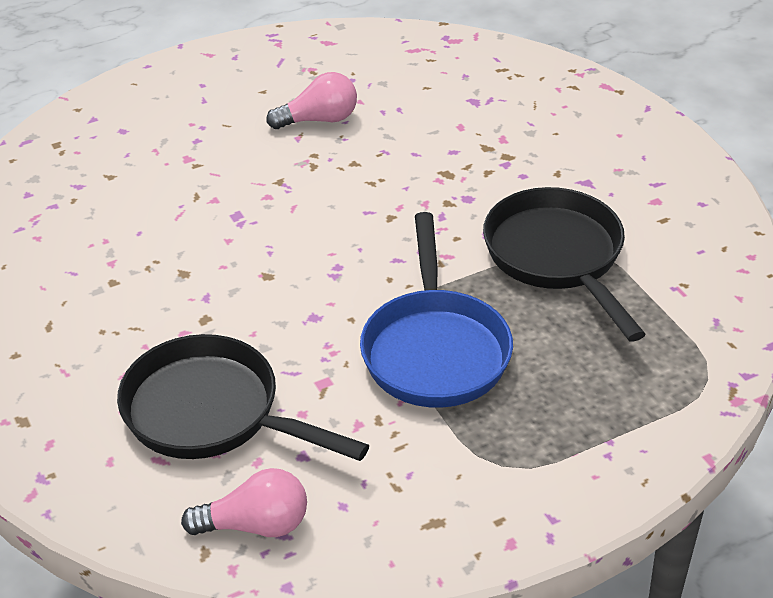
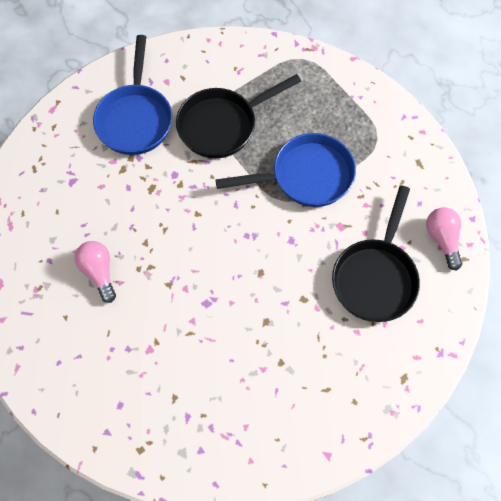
camera: 100 degrees left, 25 degrees up
none -> blue pan [93,35,172,155]

